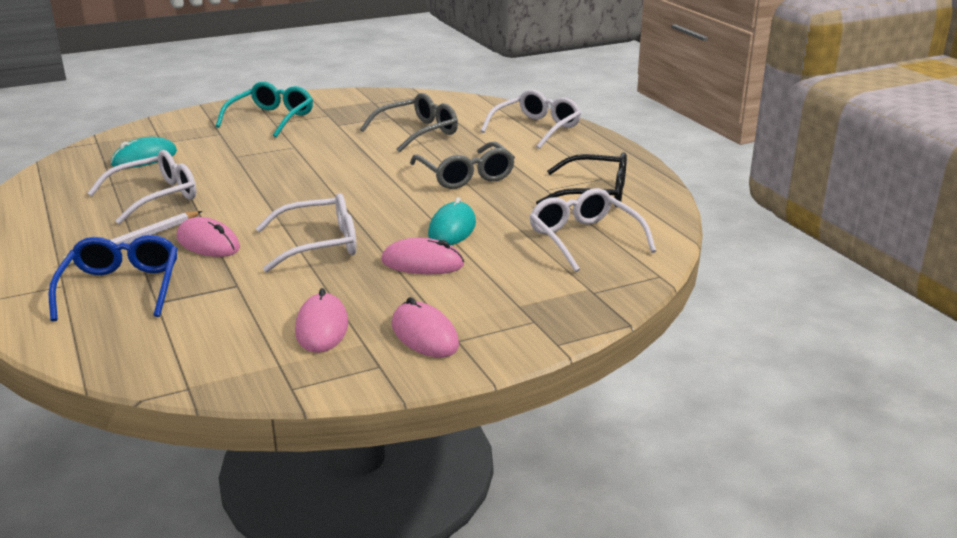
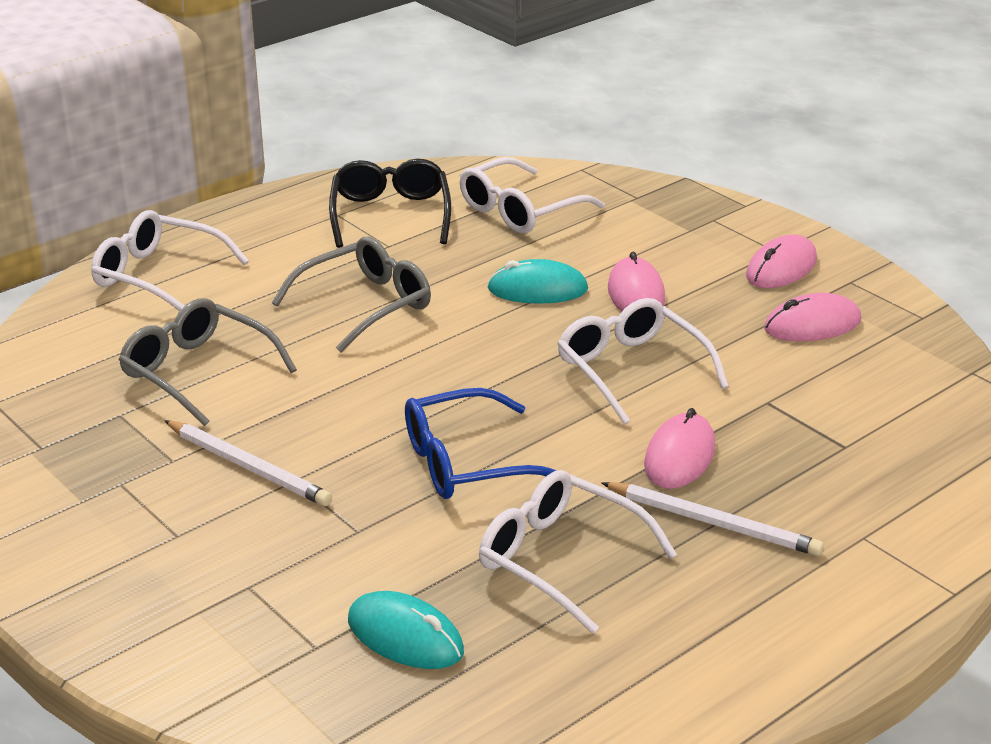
camera: 105 degrees left, 5 degrees up
blue glasses [49,235,178,322] -> blue glasses moved to [405,388,557,499]
turquoise glasses [216,82,313,138] -> none
none -> white pencil [164,420,332,506]

